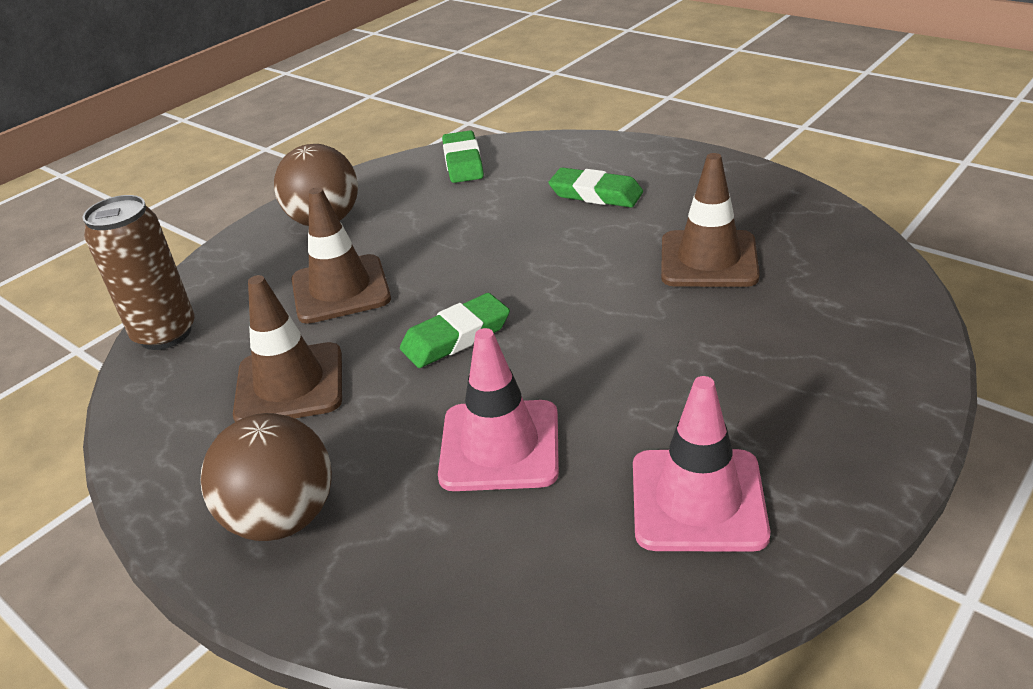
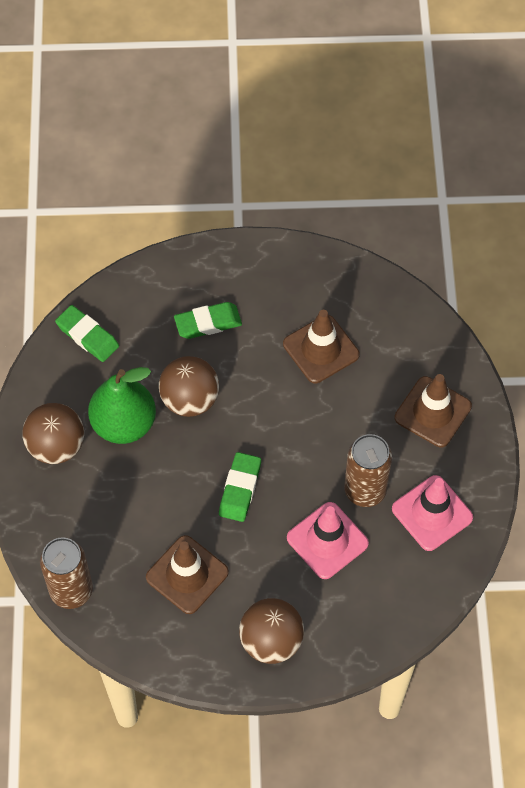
camera: 45 degrees left, 25 degrees up
brown traffic cone [291,187,391,324] -> brown traffic cone moved to [394,374,472,447]
none -> green pear [88,367,156,444]
none -> brown ball [159,356,219,417]
none -> brown can [344,434,392,507]

